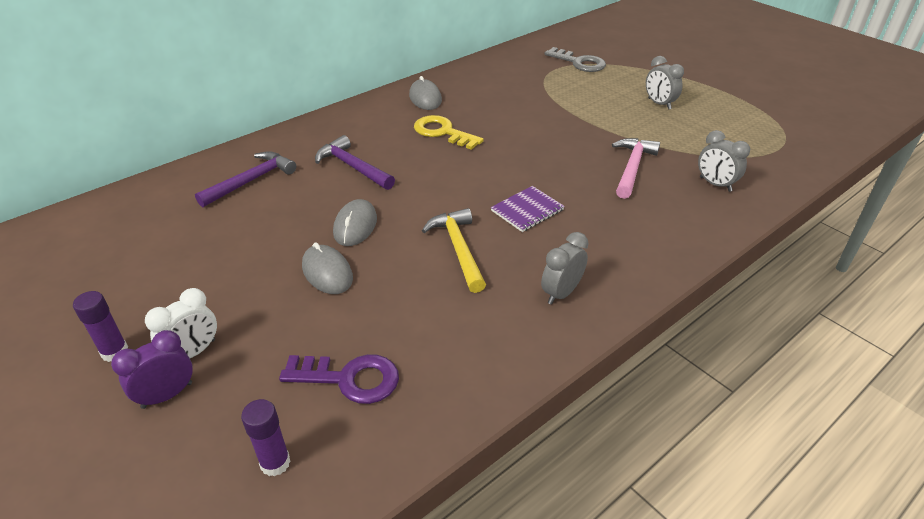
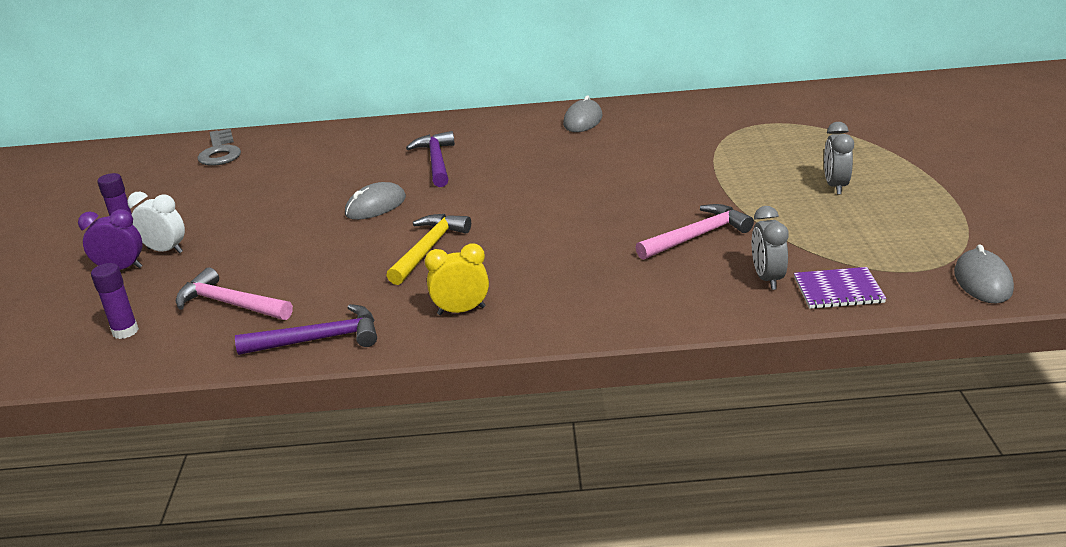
camera: 40 degrees right, 10 degrees down
white clock [145,288,217,358] -> white clock turned 150 degrees counterclockwise [127,192,185,253]
purple hammer [195,151,296,207] -> purple hammer moved to [235,304,377,355]
purple key [279,354,399,404] -> pink hammer [176,267,293,320]
grey mouse [302,242,353,294] -> grey mouse moved to [954,244,1014,303]
yellow key [414,115,484,150] -> none
purple notebook [491,186,565,232] -> purple notebook moved to [794,267,886,309]
grey clock [541,232,588,305] -> yellow clock [425,244,489,315]
grey key [544,47,606,72] -> grey key moved to [198,129,241,166]

